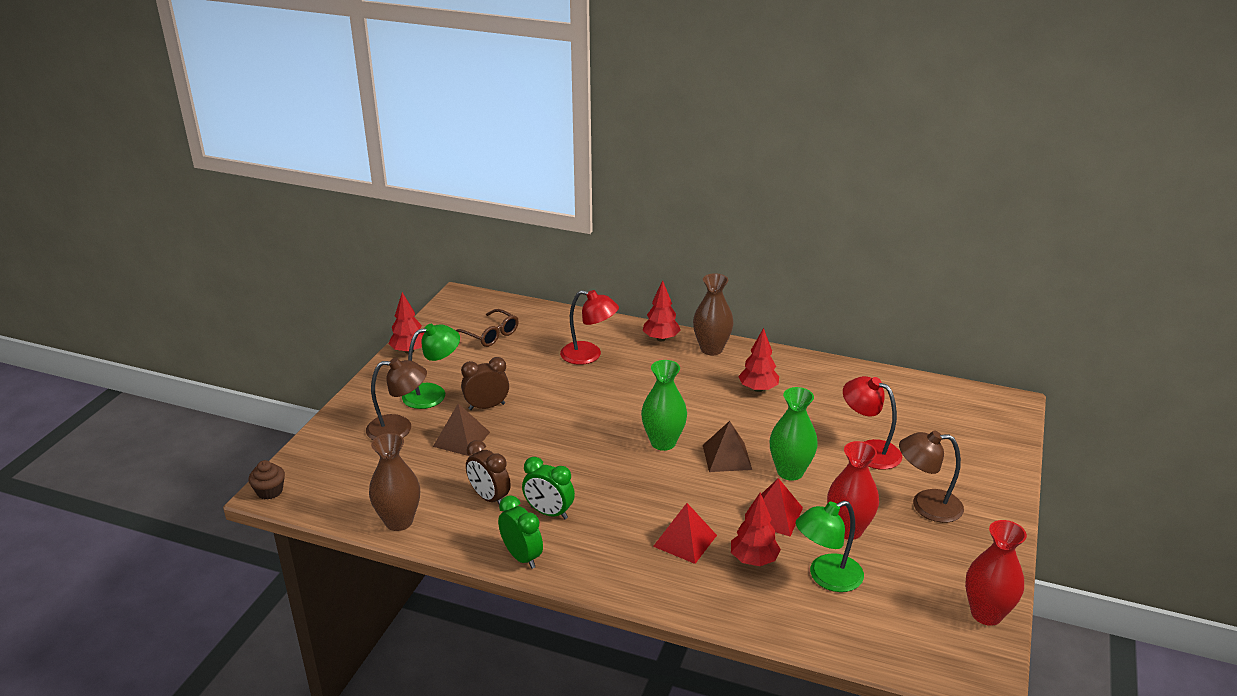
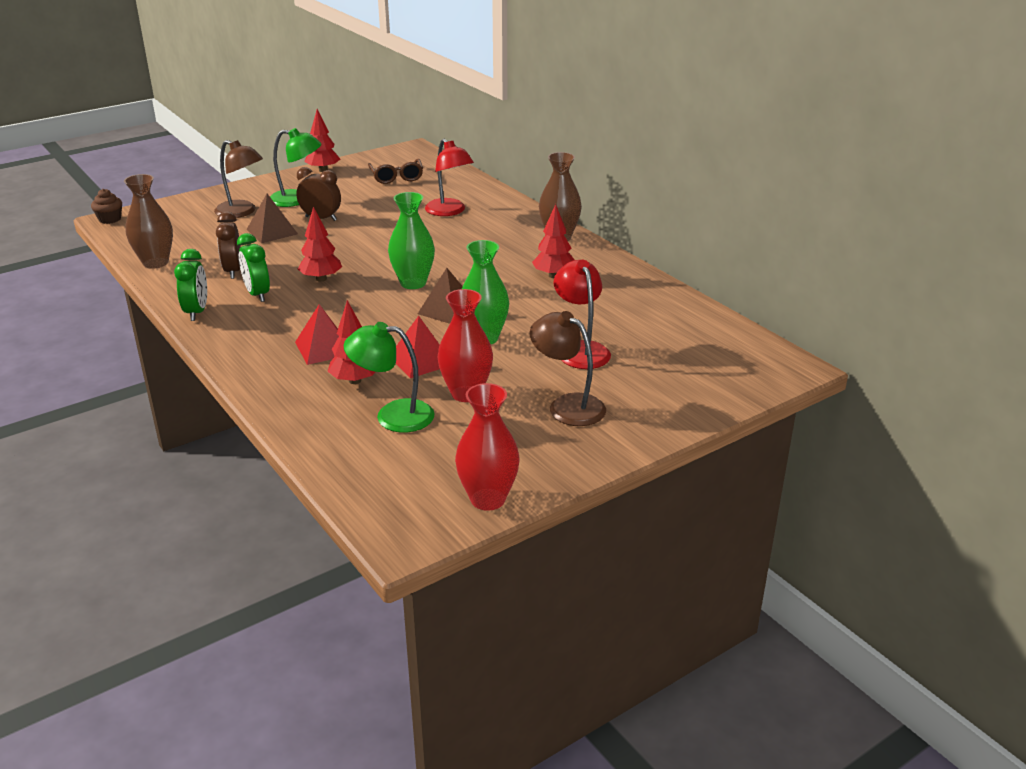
camera: 35 degrees right, 0 degrees up
red tree [642,280,681,341] -> red tree moved to [298,207,342,282]

